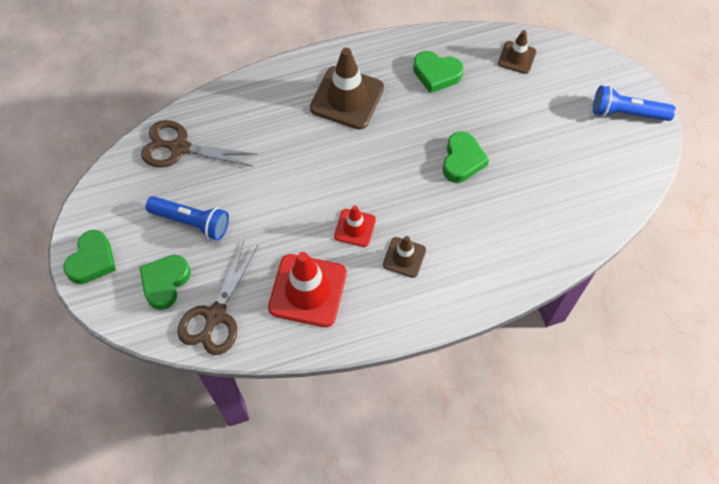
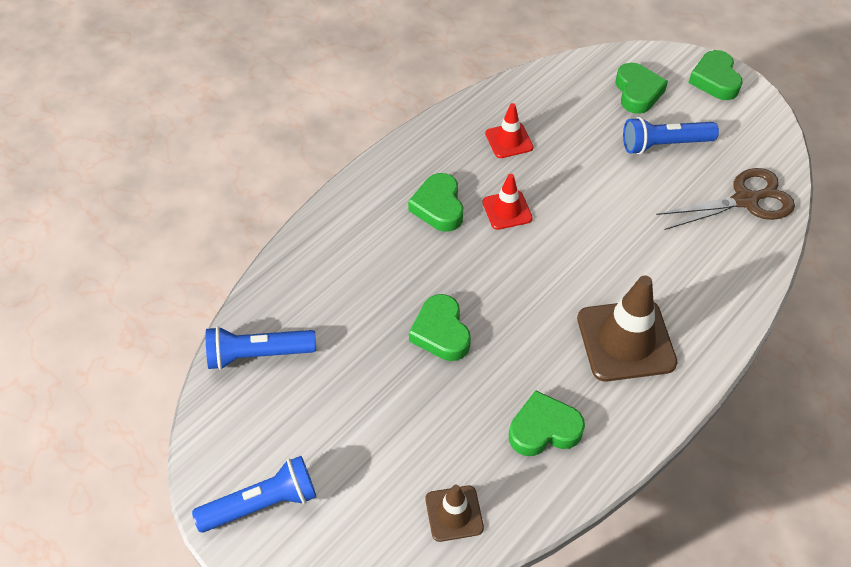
camera: 150 degrees right, 10 degrees down
brown scissors [177,241,258,355] -> none
red traffic cone [268,252,346,327] -> red traffic cone [485,103,534,158], size x0.55
brown traffic cone [383,236,426,278] -> green heart [408,173,463,232]
none -> blue flashlight [206,326,316,370]

